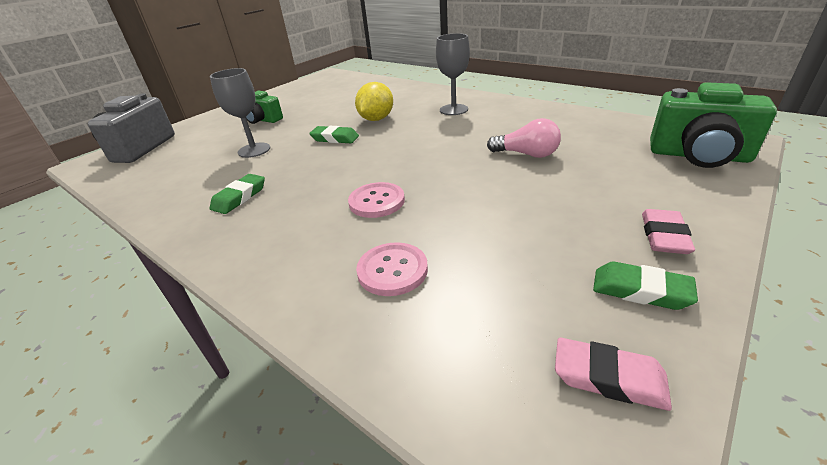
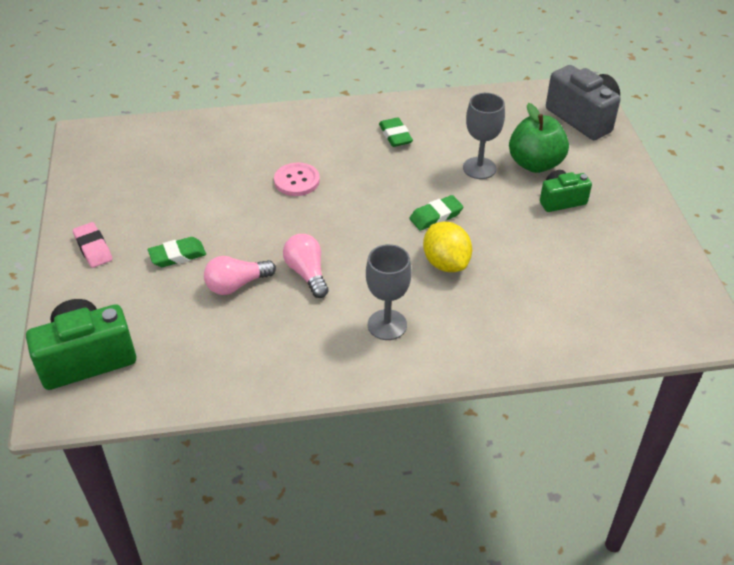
camera: 130 degrees right, 10 degrees up
pink button [356,242,428,296] -> none
pink eraser [555,338,672,411] -> none
green eraser [593,261,698,310] -> green eraser moved to [148,237,206,267]
none -> pink light bulb [283,234,329,298]
none -> green apple [509,103,569,173]

